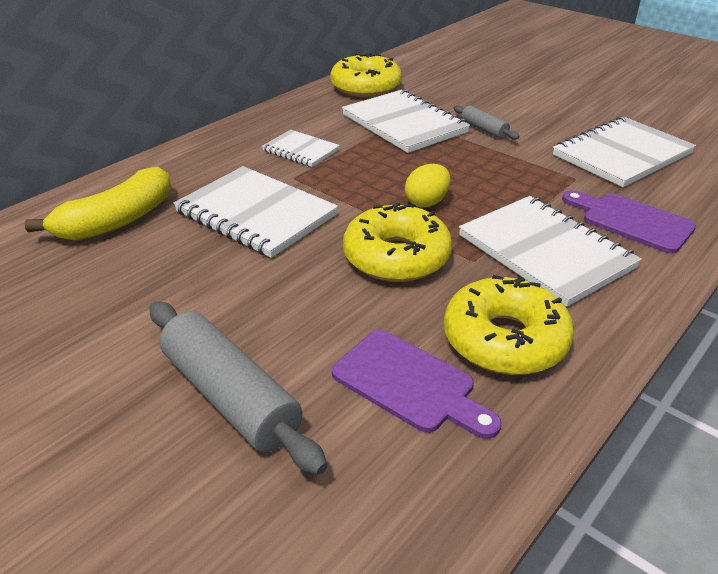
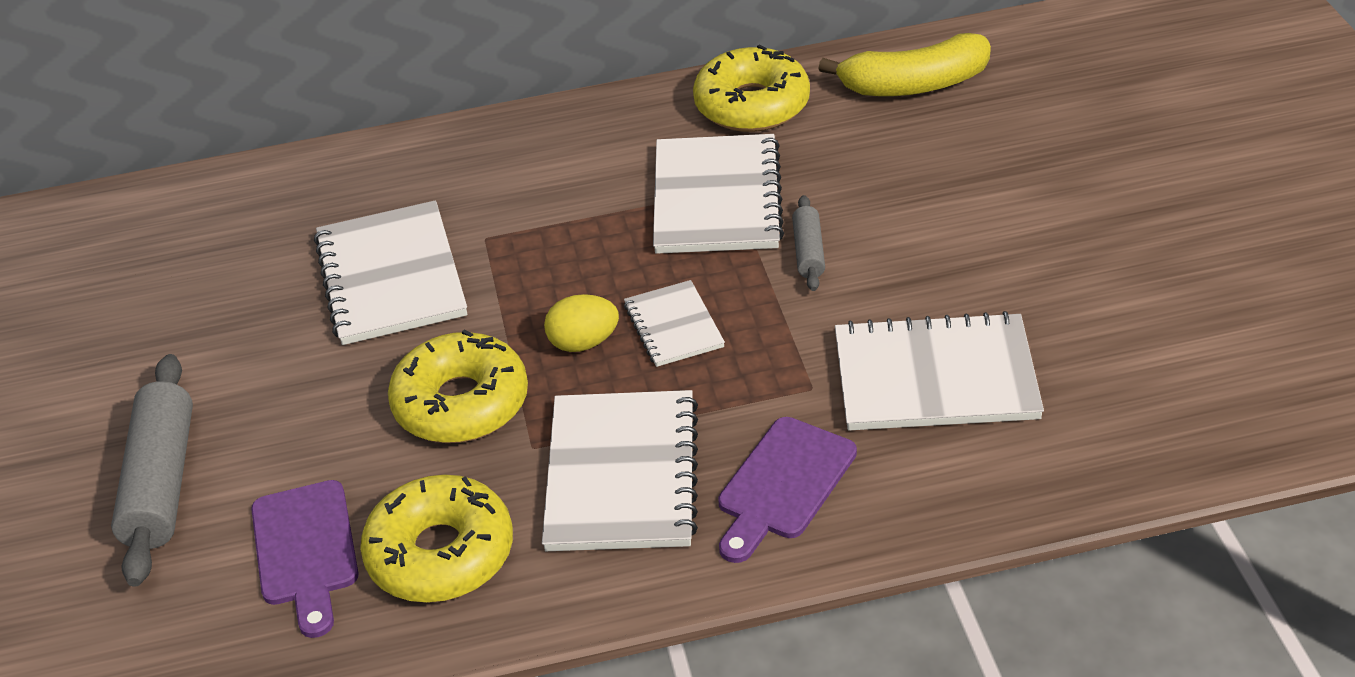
camera: 40 degrees right, 5 degrees up
yellow banana [25,166,171,241] -> yellow banana moved to [818,33,991,96]
white notebook [262,130,340,167] -> white notebook moved to [624,280,725,367]
purple cutting board [562,190,696,253] -> purple cutting board turned 135 degrees counterclockwise [718,417,857,563]

